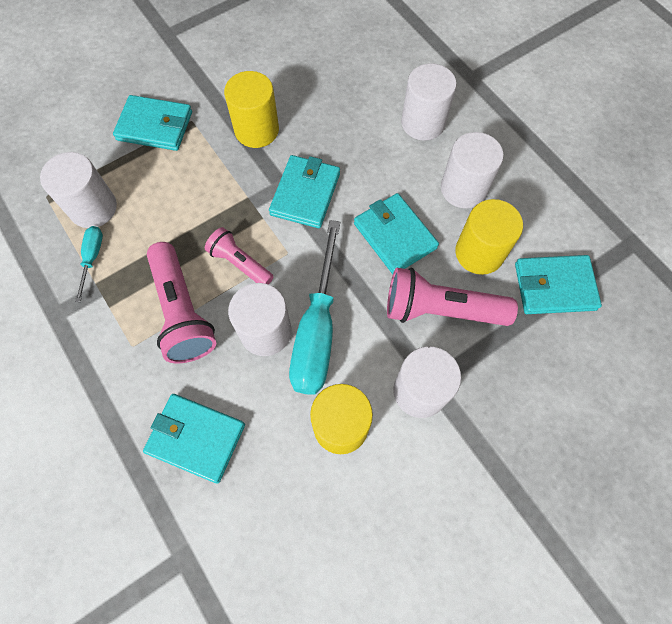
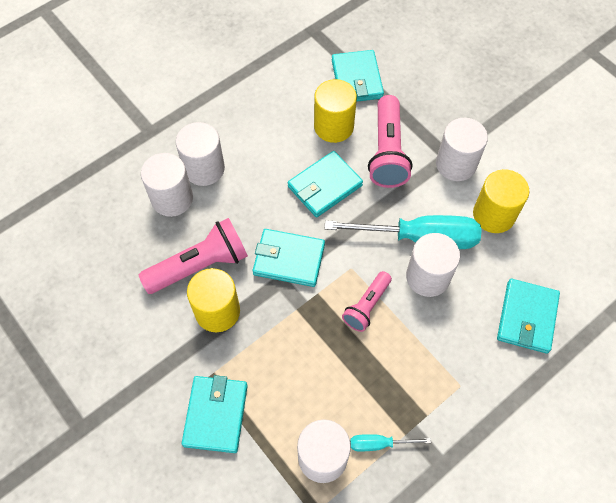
camera: 95 degrees left, 5 degrees down
pink flashlight [147,242,216,363] -> pink flashlight moved to [139,218,248,294]
white cylinder [441,132,504,209] -> white cylinder moved to [141,153,193,217]

